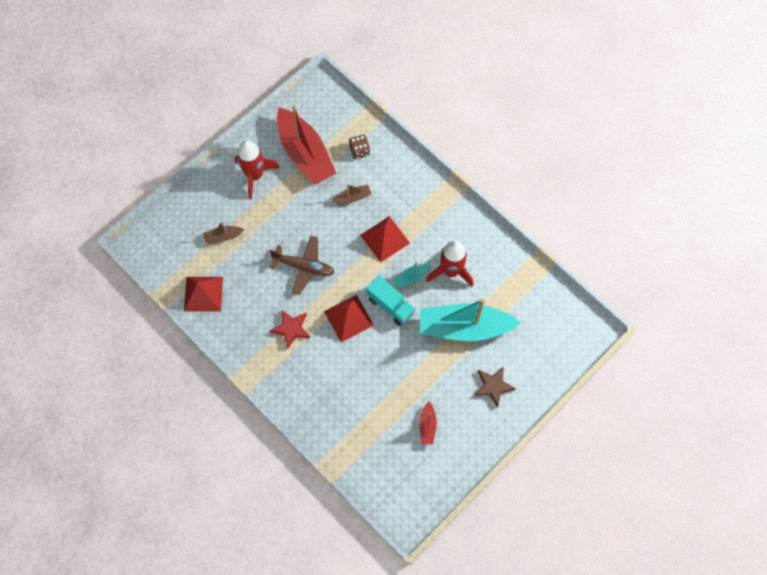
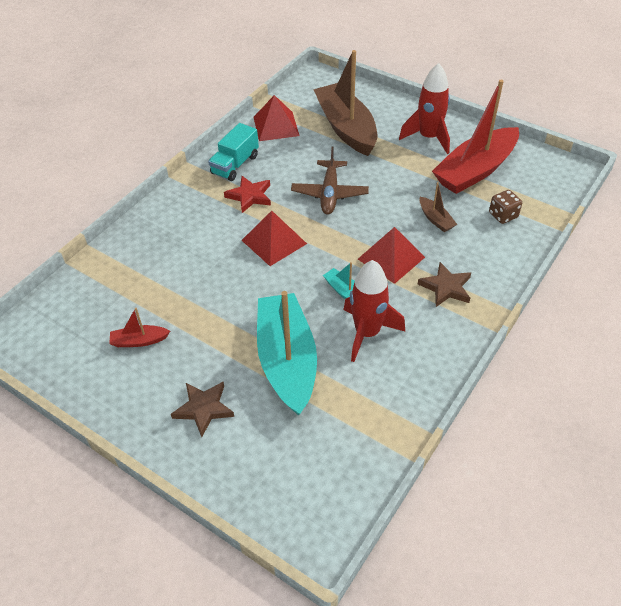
camera: 80 degrees right, 20 degrees down
brown boat [203,221,244,243] -> brown boat [313,50,377,156], size x2.35
turquoise truck [366,276,415,326] -> turquoise truck moved to [208,123,259,181]
none -> brown star [418,262,471,307]

